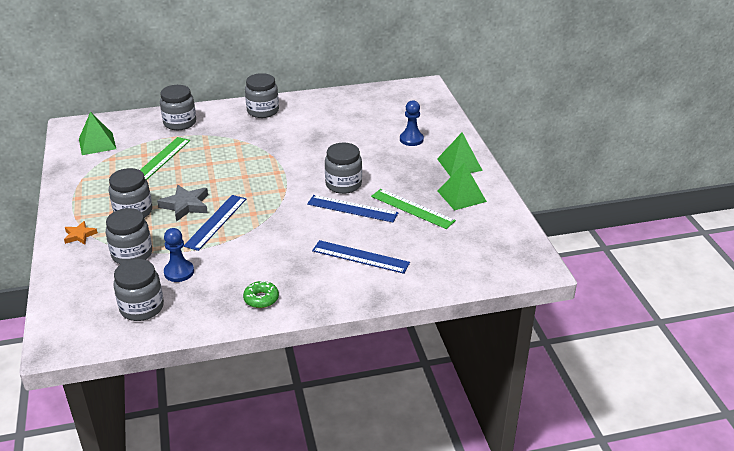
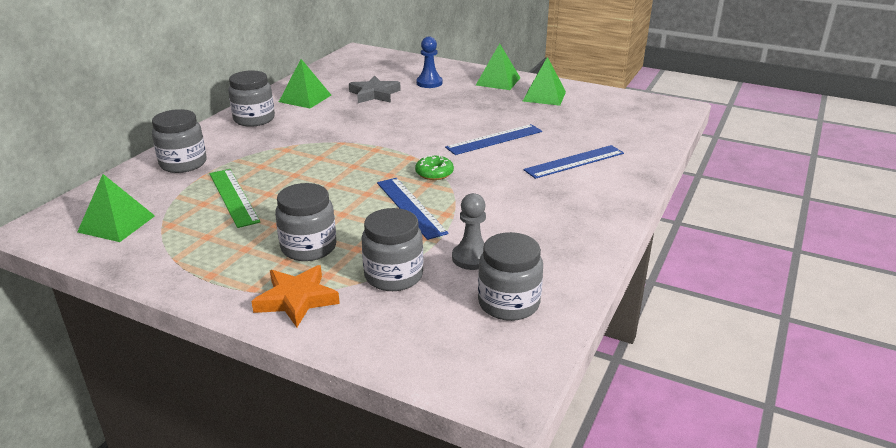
camera: 50 degrees left, 5 degrees down
orange star [64,221,98,244] -> orange star [251,265,340,327], size x1.64
grey star [157,185,208,222] -> grey star moved to [349,76,401,103]
blue pawn [164,228,194,282] -> grey pawn [452,193,486,270]
green donut [243,281,279,308] -> green donut moved to [415,155,454,180]
grey jar [325,143,362,194] -> none
green ruler [371,189,456,229] -> none
none -> green pyramid [279,59,331,108]

